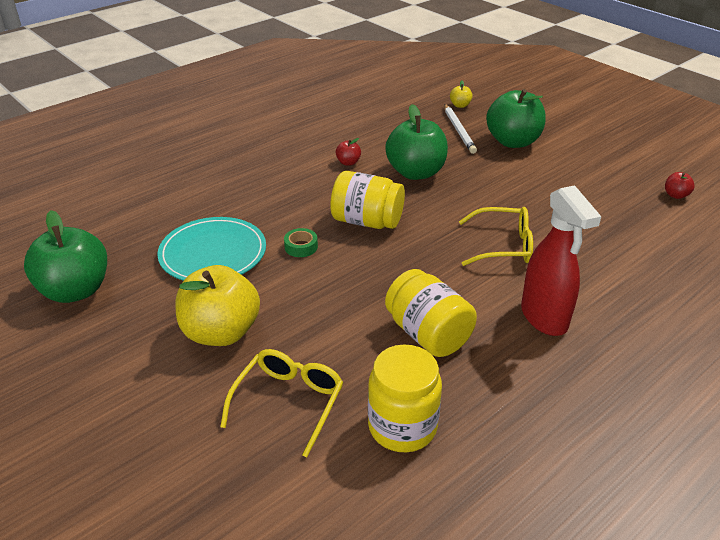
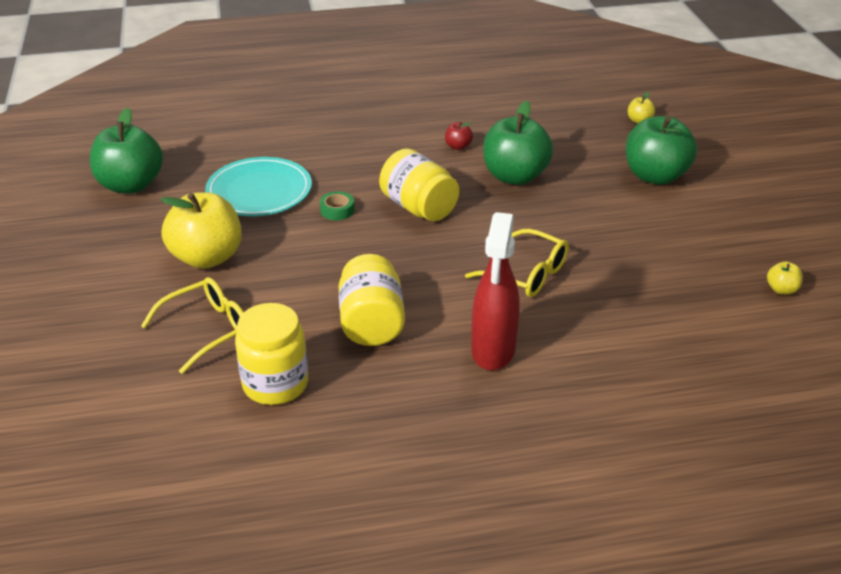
camera: 30 degrees right, 0 degrees up
white pencil [444,104,477,154] -> none
red apple [665,172,695,199] -> yellow apple [767,261,803,295]

